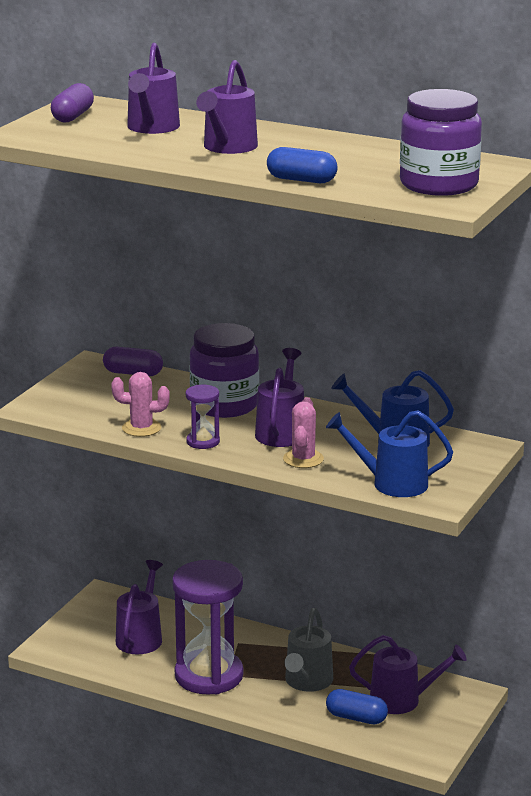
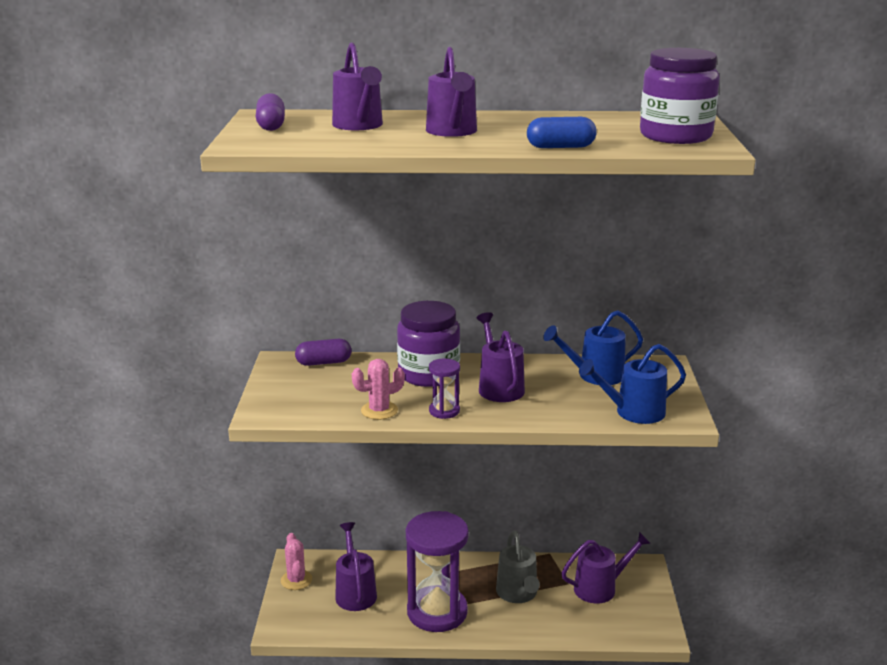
camera: 25 degrees left, 0 degrees up
pink cactus [283,397,324,468] -> pink cactus moved to [281,533,312,590]
blue capsule [326,689,388,724] -> none

